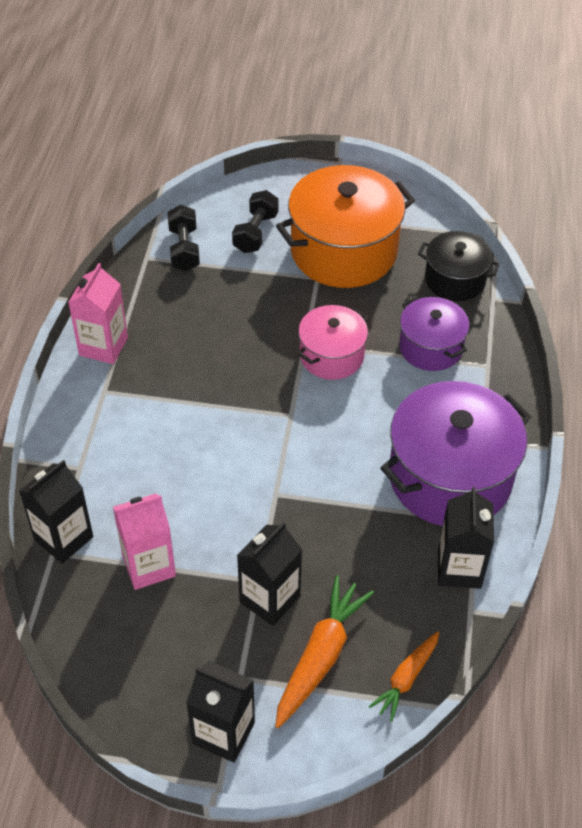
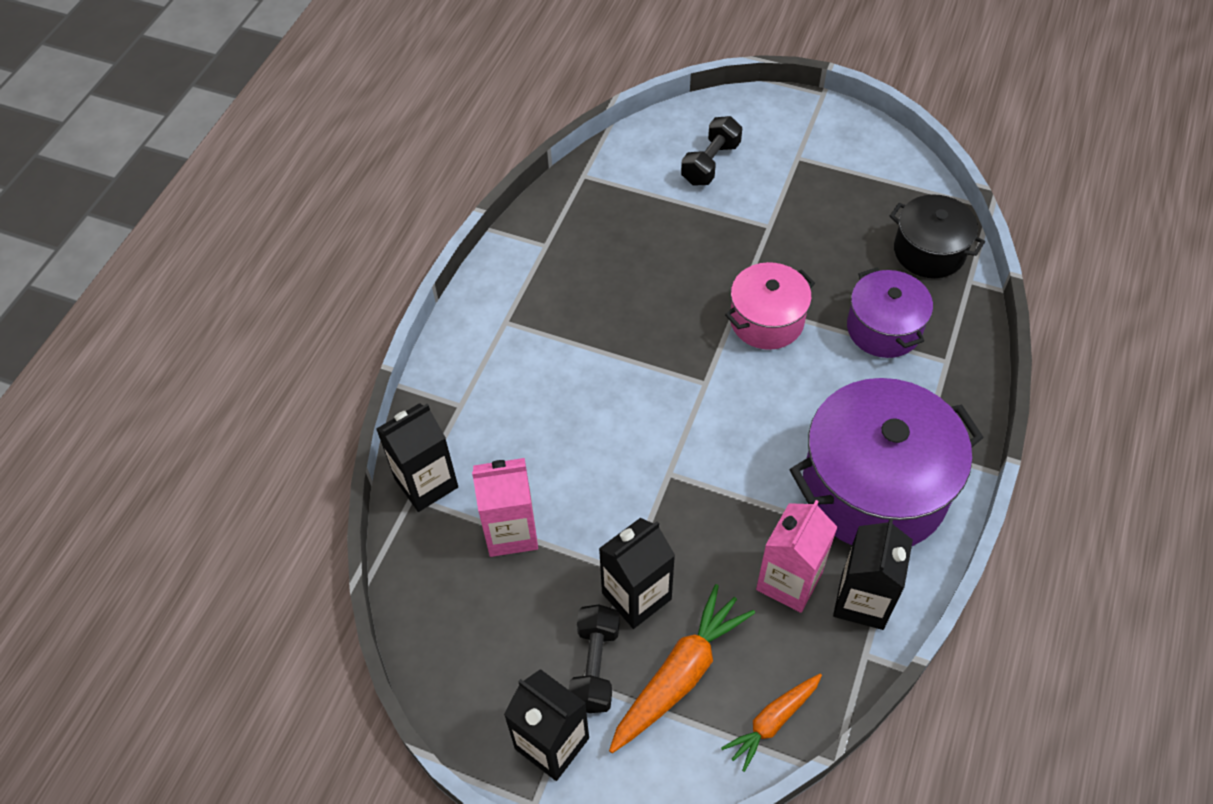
camera: 15 degrees right, 5 degrees up
pink carton [68,263,128,364] -> pink carton moved to [756,500,838,613]
black dumbbell [167,205,200,271] -> black dumbbell moved to [569,605,620,713]
orange pot [276,165,415,288] -> none

